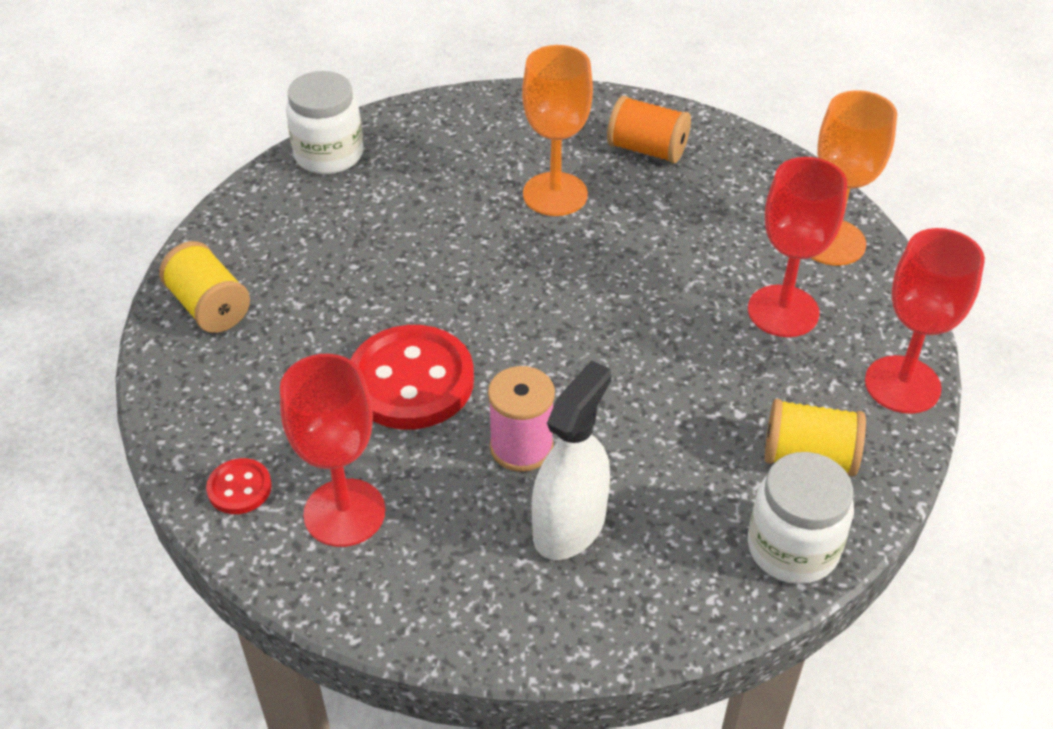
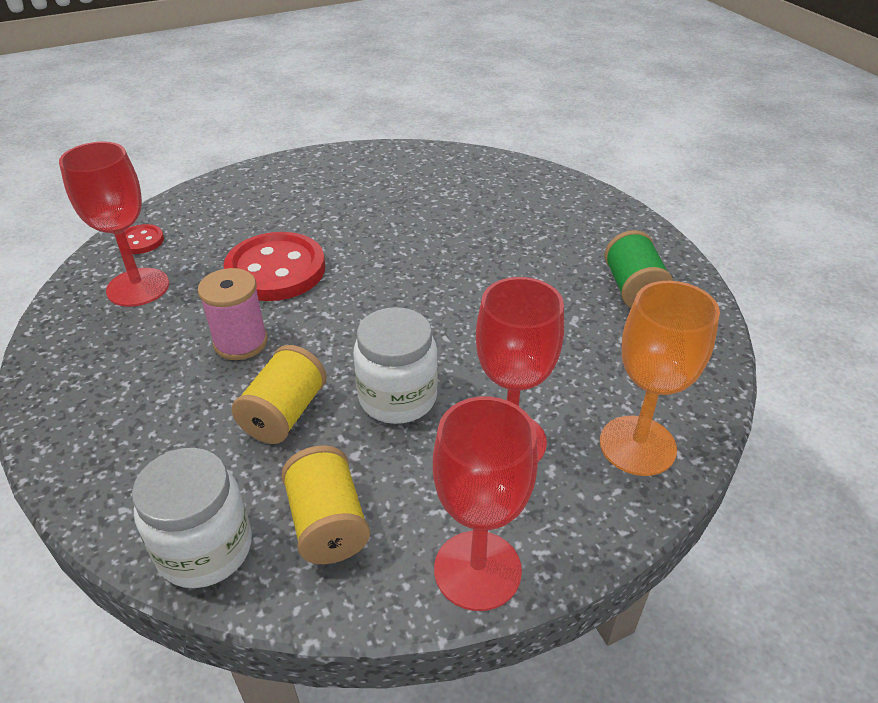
camera: 60 degrees right, 5 degrees down
yellow spool [159,241,250,333] -> yellow spool moved to [232,345,327,444]
white jar [286,71,363,174] -> white jar moved to [353,307,438,424]
orange goblet [522,45,593,216] -> none
white spray bottle [532,360,611,560] -> none
orange spool [607,95,691,164] -> green spool [605,230,674,308]

